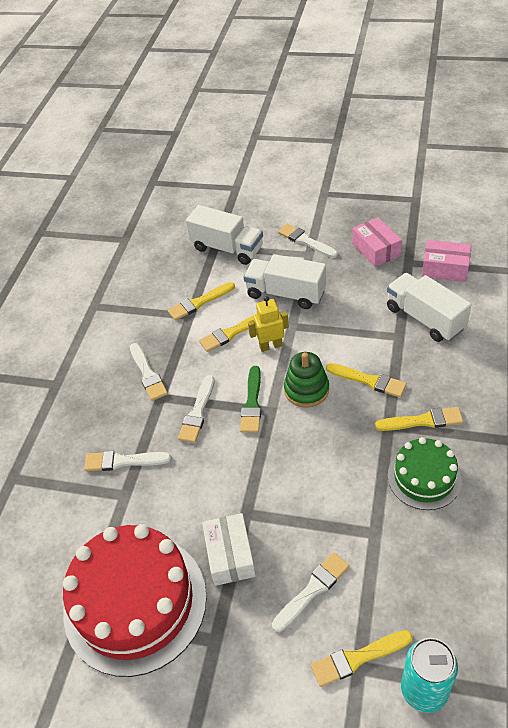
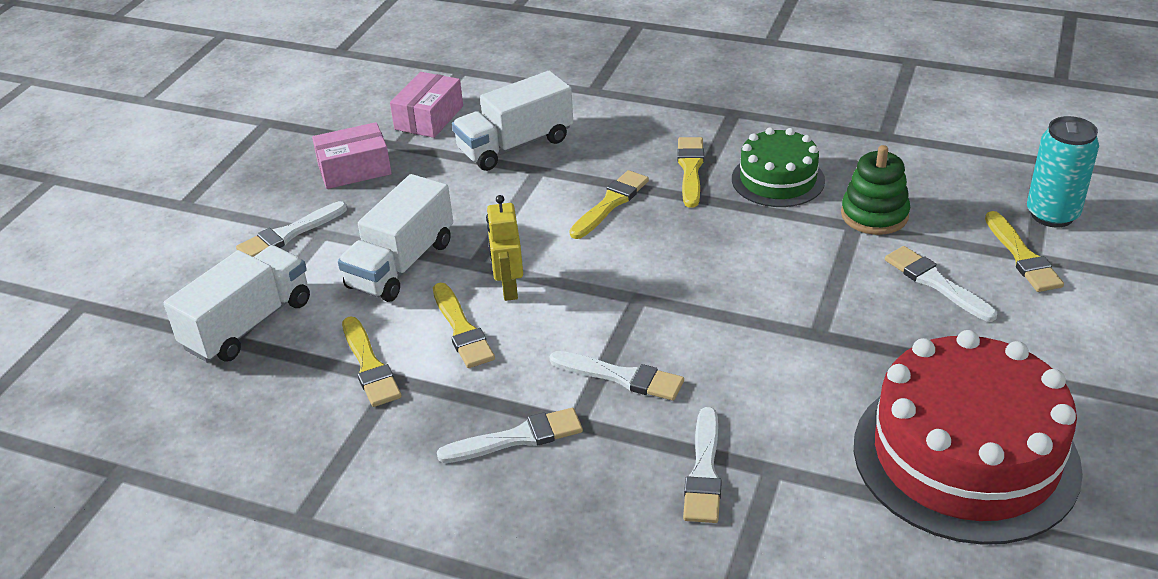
camera: 85 degrees left, 10 degrees down
white box [202,513,256,586] -> none
green brush [240,366,261,433] -> none
green stacking toy [284,352,329,408] -> green stacking toy moved to [841,145,910,235]

